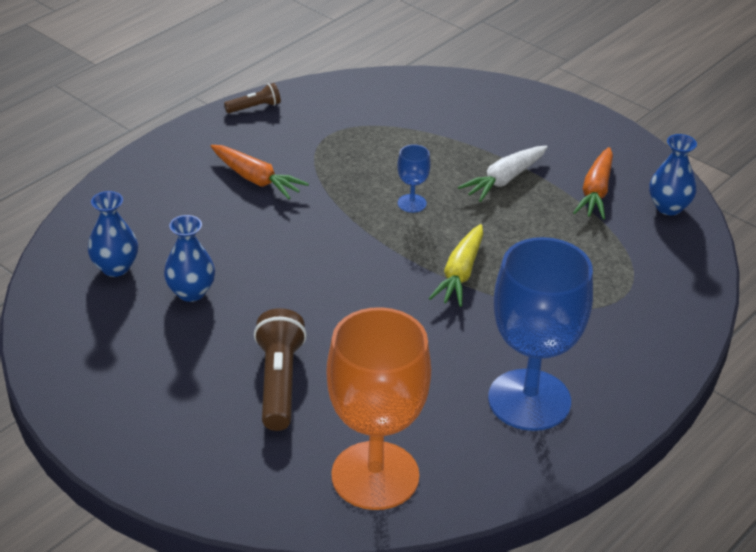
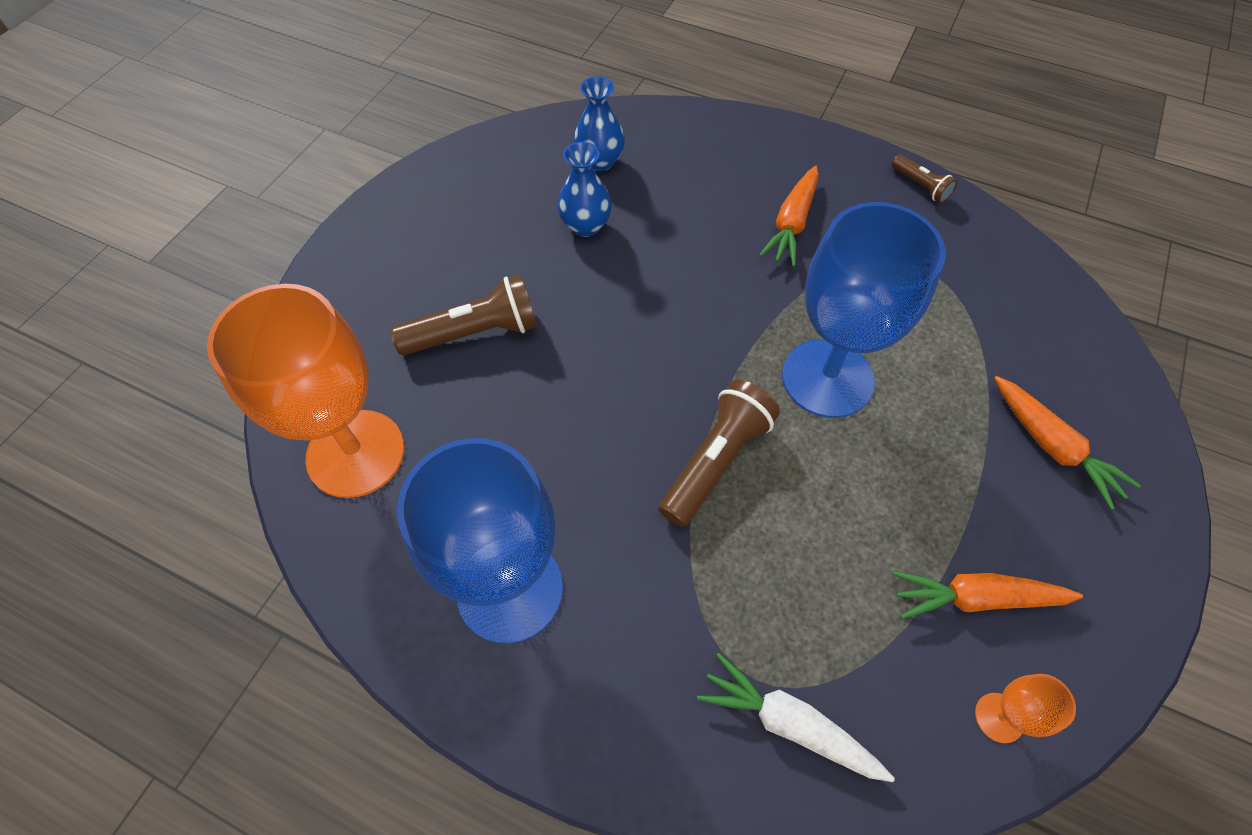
camera: 75 degrees right, 20 degrees up
blue goblet [397,144,431,213] -> blue goblet [782,202,946,418], size x2.43
yellow carrot [429,224,483,307] -> brown flashlight [658,380,780,527]
white carrot [458,146,548,202] -> white carrot moved to [697,653,895,782]
blue vase [649,134,697,215] -> orange goblet [975,674,1076,743]
none -> orange carrot [994,376,1141,510]

